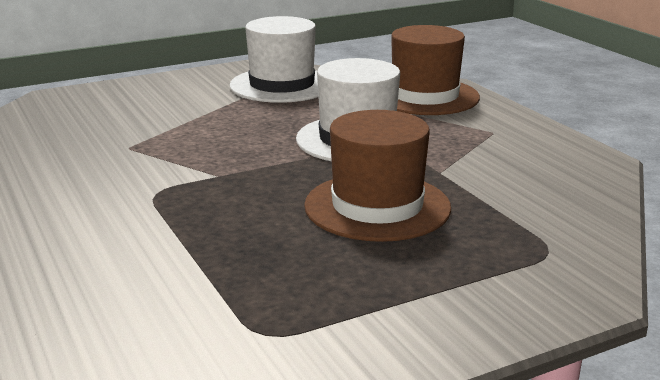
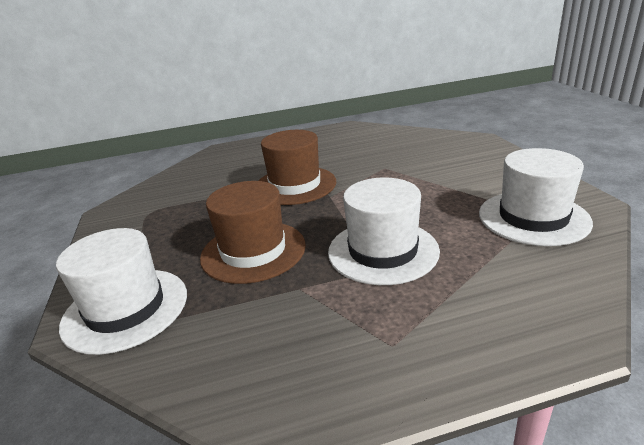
camera: 105 degrees right, 5 degrees up
brown hat [391,25,480,115] -> brown hat moved to [258,130,336,205]
none -> white hat [56,228,187,355]

